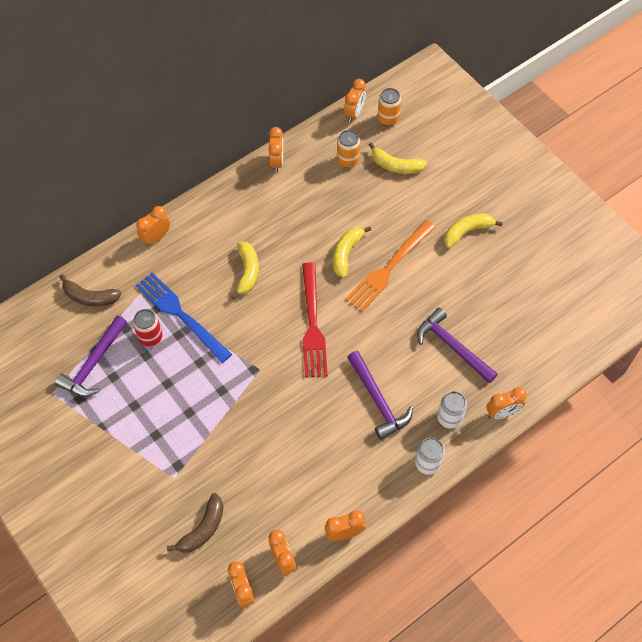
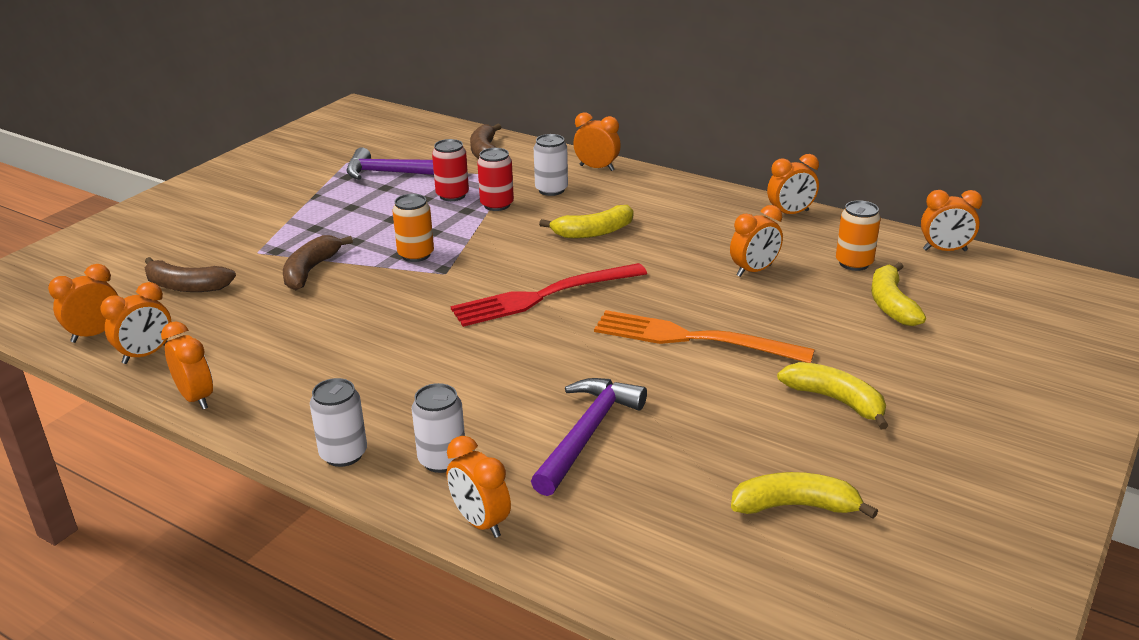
camera: 70 degrees right, 30 degrees down
blue fork [136,273,232,363] -> red can [477,148,514,211]
yellow banana [333,227,371,278] -> yellow banana moved to [731,472,878,519]
purple hammer [347,351,413,440] -> none
orange can [377,88,401,126] -> orange can moved to [392,194,434,262]
none -> brown banana [283,235,353,290]
none -> white can [534,134,568,196]
none -> orange clock [730,205,783,277]

